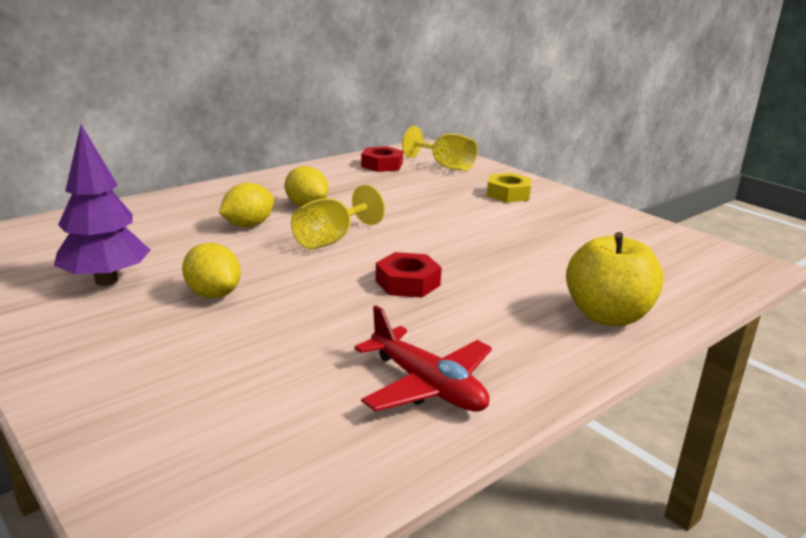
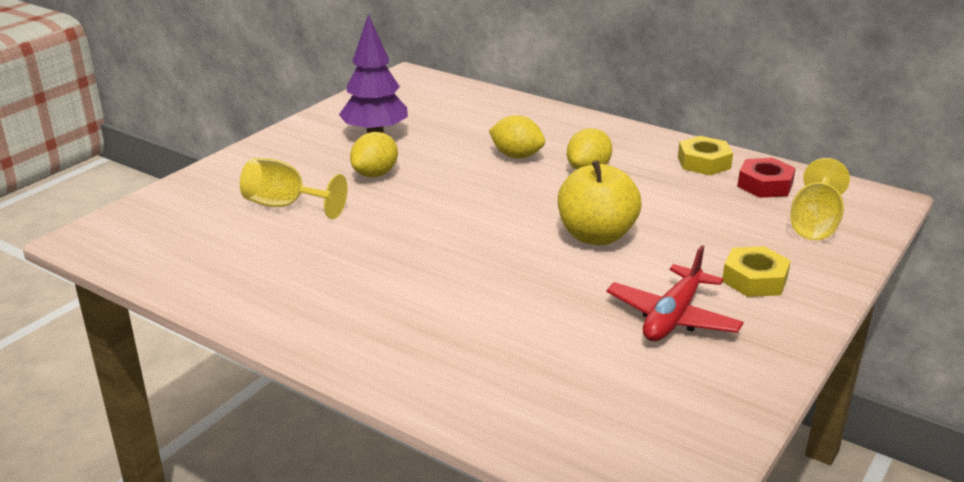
camera: 75 degrees right, 5 degrees up
yellow goblet [291,185,385,250] -> yellow goblet moved to [240,158,348,219]
red plane [354,305,492,412] -> red plane moved to [606,245,744,341]
red nut [375,252,442,298] -> none
yellow apple [566,232,664,326] -> yellow apple moved to [558,160,641,245]
none -> yellow nut [678,136,733,175]

